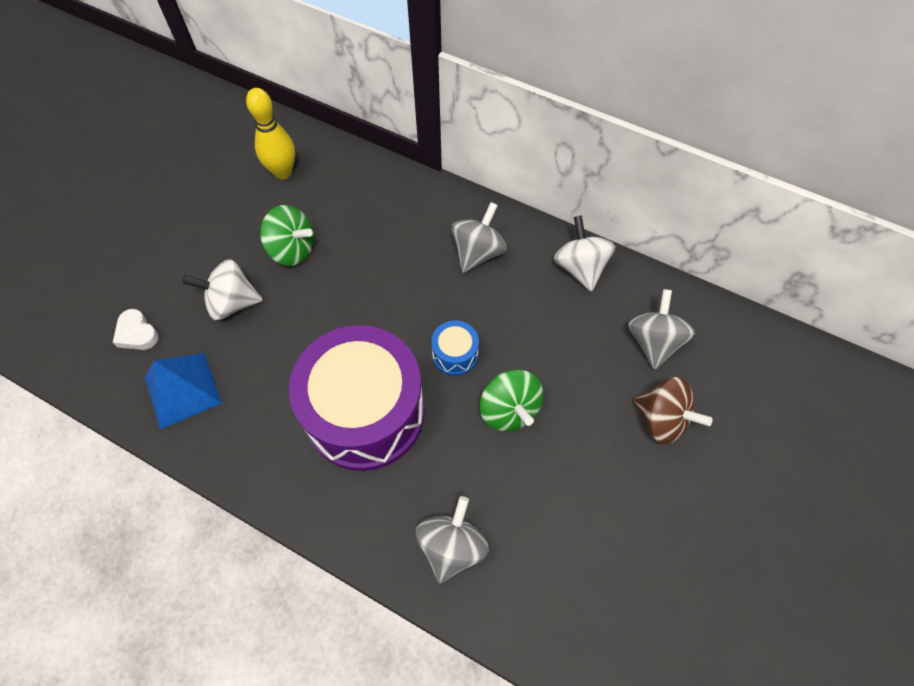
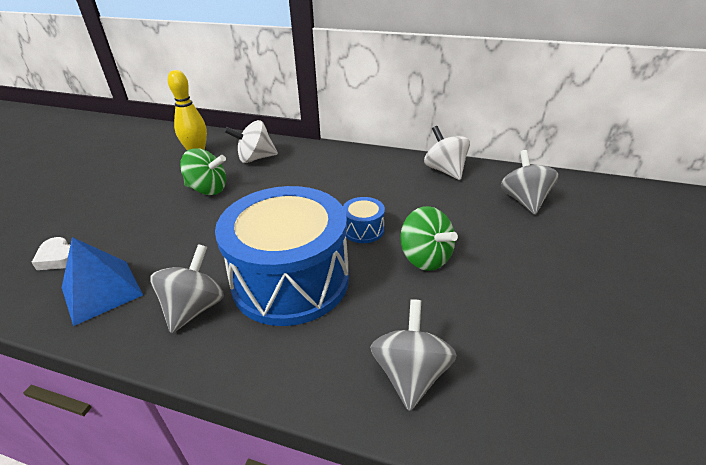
camera: 10 degrees left, 25 degrees down
white spinning top [182,259,263,320] -> white spinning top moved to [224,120,278,163]
purple drum [289,325,425,471] -> blue drum [215,186,349,326]
grey spinning top [451,202,507,273] -> grey spinning top moved to [150,244,224,334]
brown spinning top [633,377,713,444] -> none

